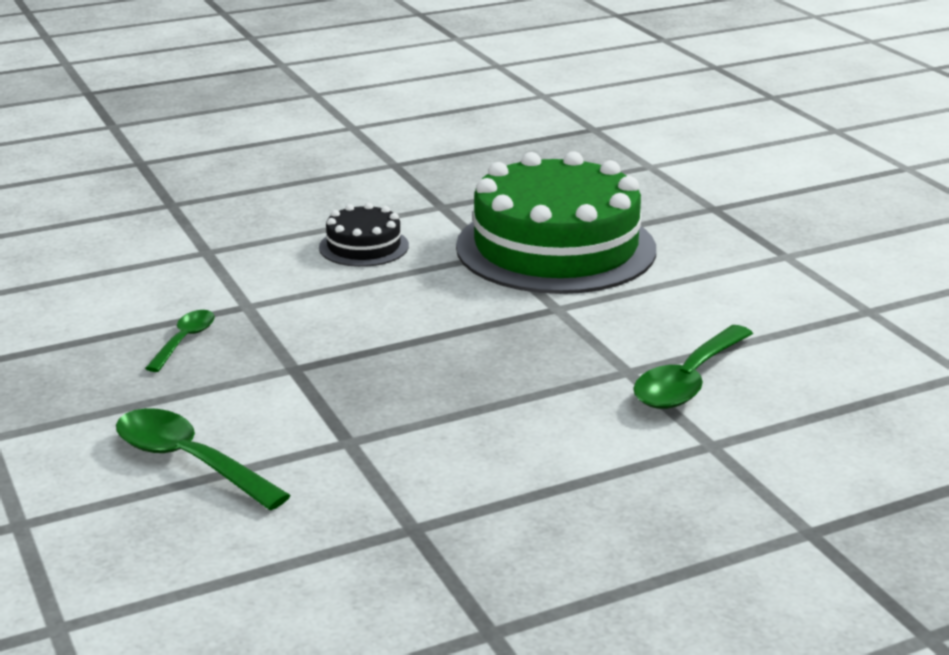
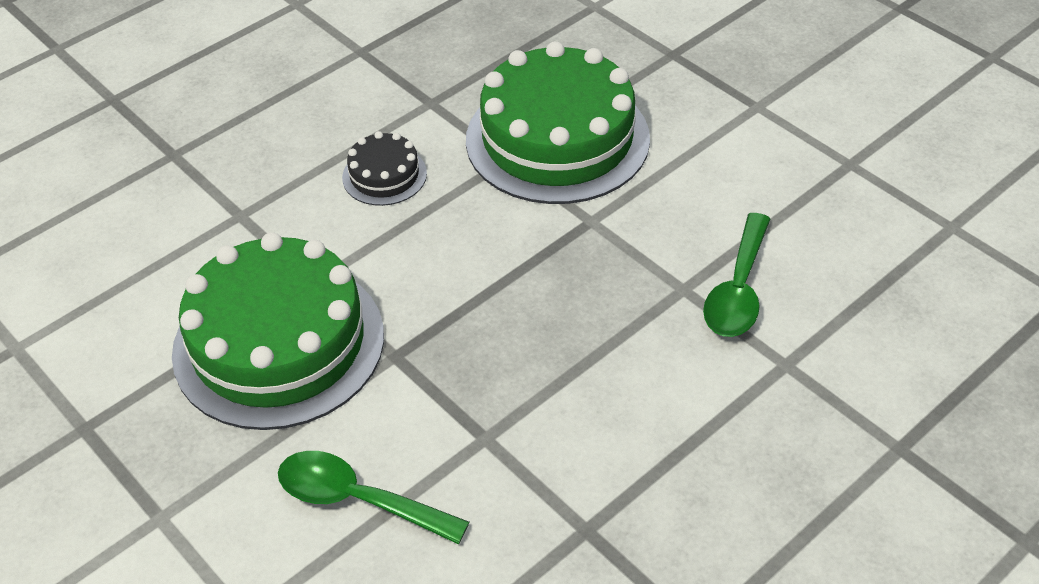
camera: 15 degrees left, 20 degrees up
green spoon [145,310,215,372] -> green cake [172,232,384,430]

